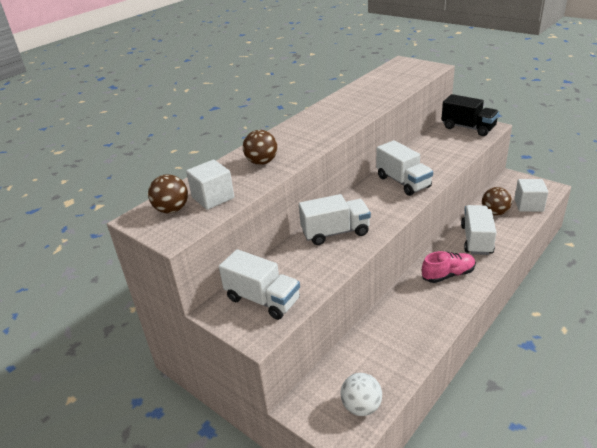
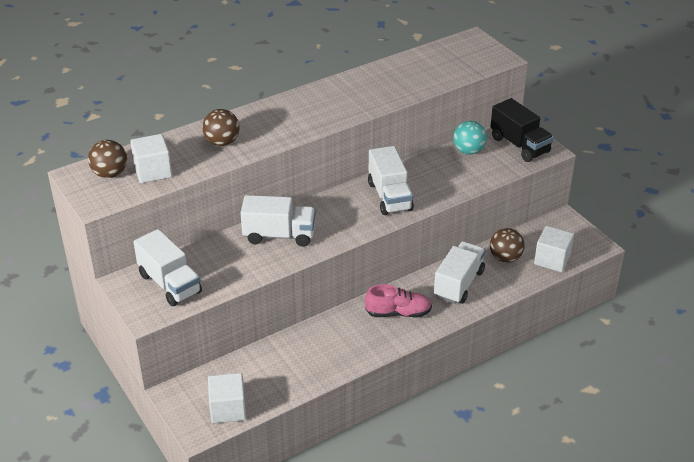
camera: 15 degrees right, 5 degrees up
white ball [340,373,382,416] -> white cube [208,373,246,423]
none -> turquoise ball [453,121,487,155]

